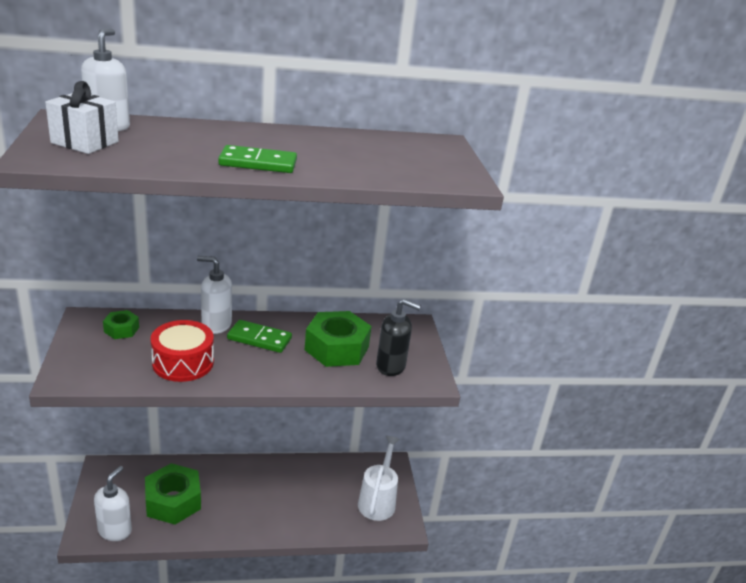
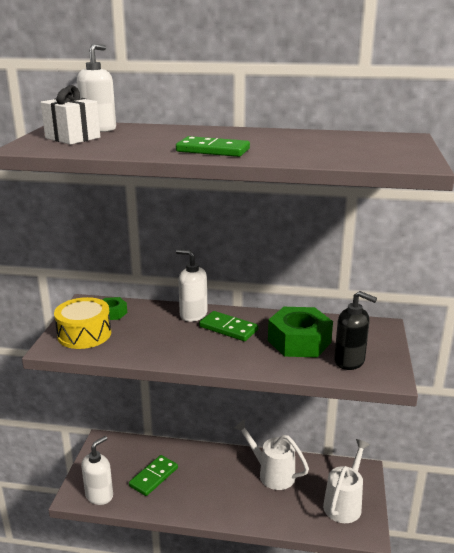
camera: 20 degrees right, 5 degrees down
green nut [145,463,201,525] -> green domino [129,455,178,496]
red drum [151,320,214,382] -> none
none -> yellow drum [54,297,111,349]
none -> white watering can [234,419,309,490]

